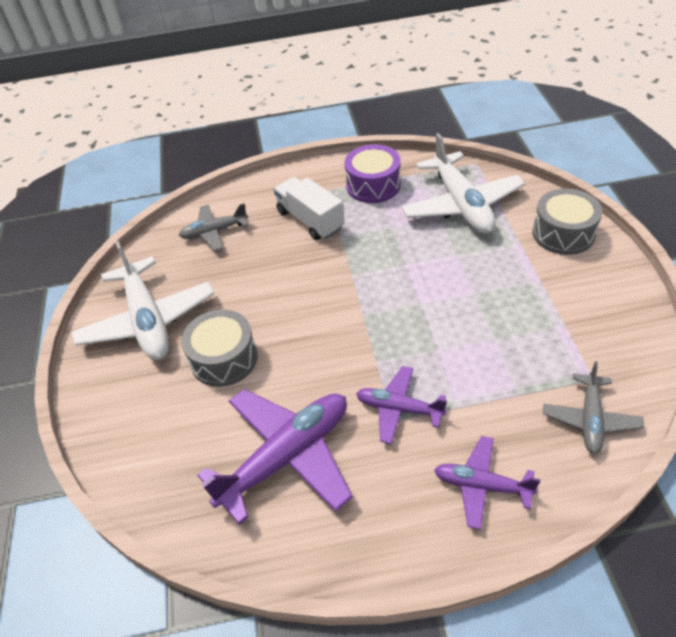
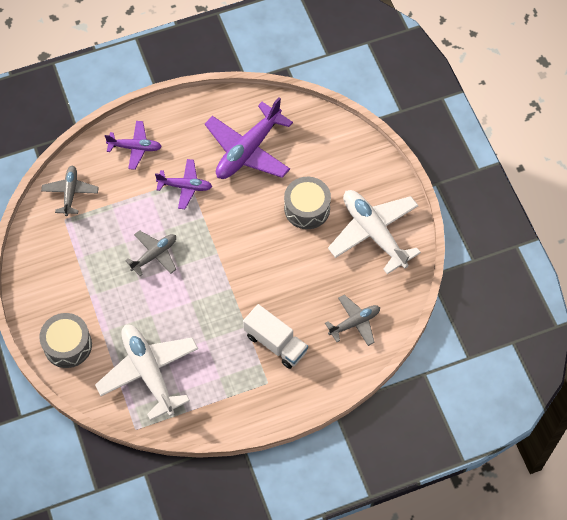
camera: 165 degrees right, 15 degrees up
purple drum [344,144,401,203] -> none
none -> grey plane [125,230,176,276]

